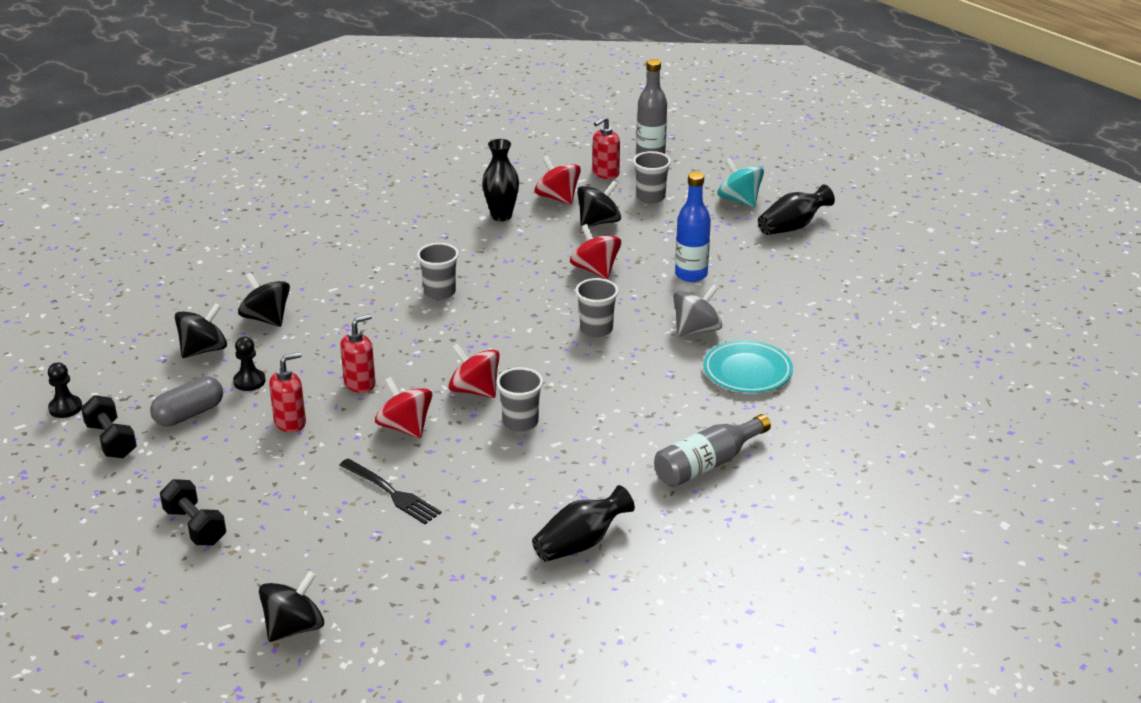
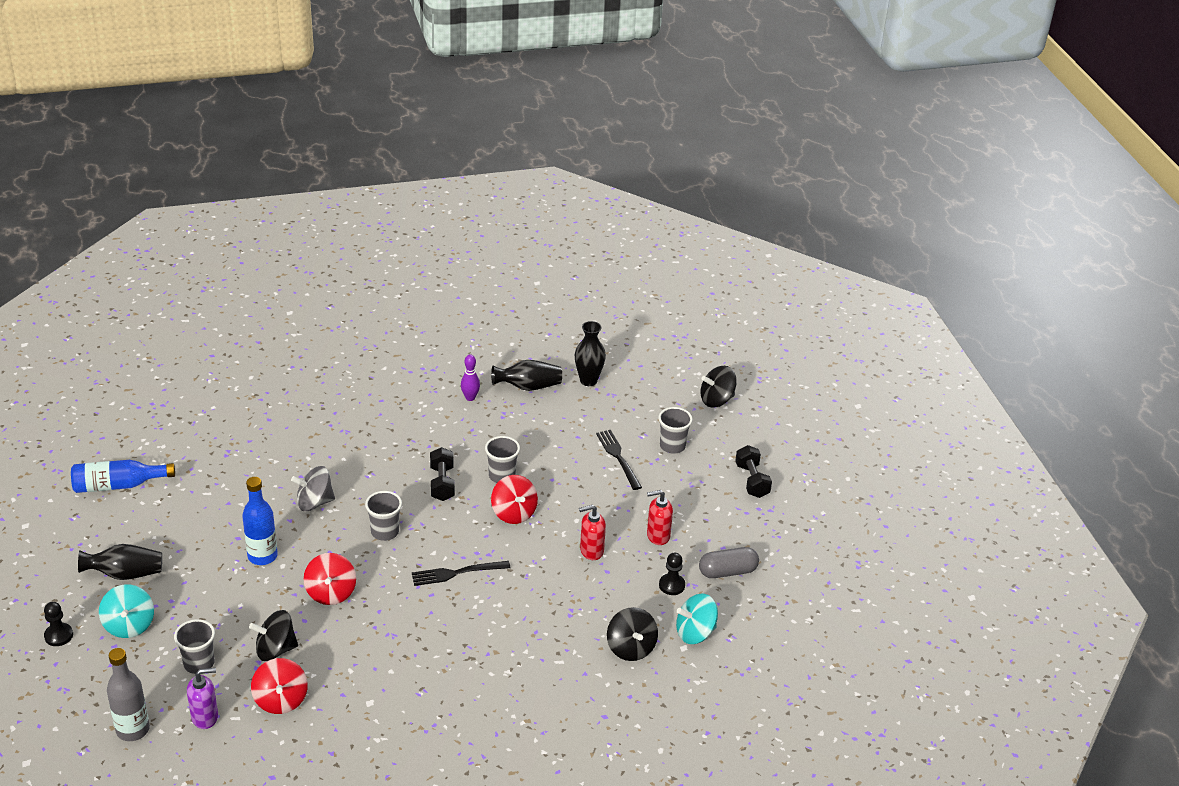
camera: 155 degrees left, 5 degrees up
black pawn [48,363,82,418] -> black pawn moved to [44,602,73,646]
black dumbbell [81,395,137,458] -> black dumbbell moved to [430,447,455,501]
black spinning top [175,303,227,358] -> turquoise spinning top [676,593,718,644]
red spinning top [375,377,432,438] -> none
grey cup [417,243,459,300] -> grey cup moved to [658,407,693,454]
black vase [482,139,519,221] -> black vase moved to [575,321,606,386]
red soap dispenser [592,116,620,179] -> purple soap dispenser [187,668,218,729]
grey bottle [654,414,771,487] -> none
turquoise plate [703,340,793,393] -> none
none -> blue bottle [71,460,175,493]
none -> black fork [412,561,510,586]
none -> purple bowling pin [461,354,480,401]

